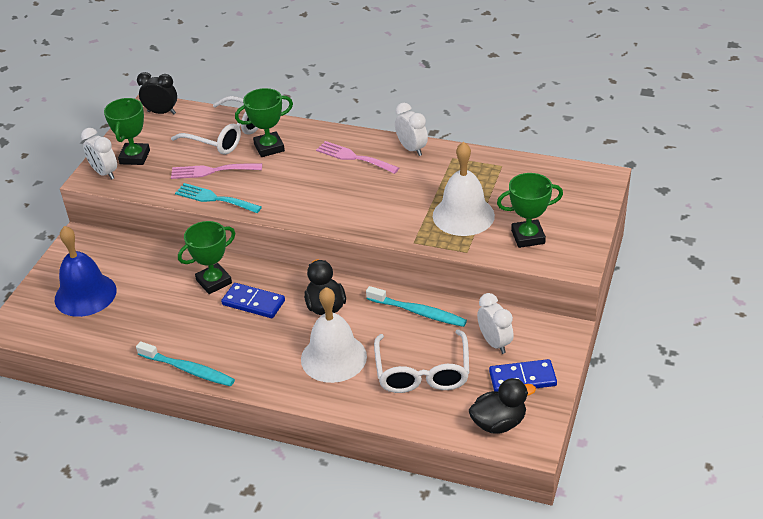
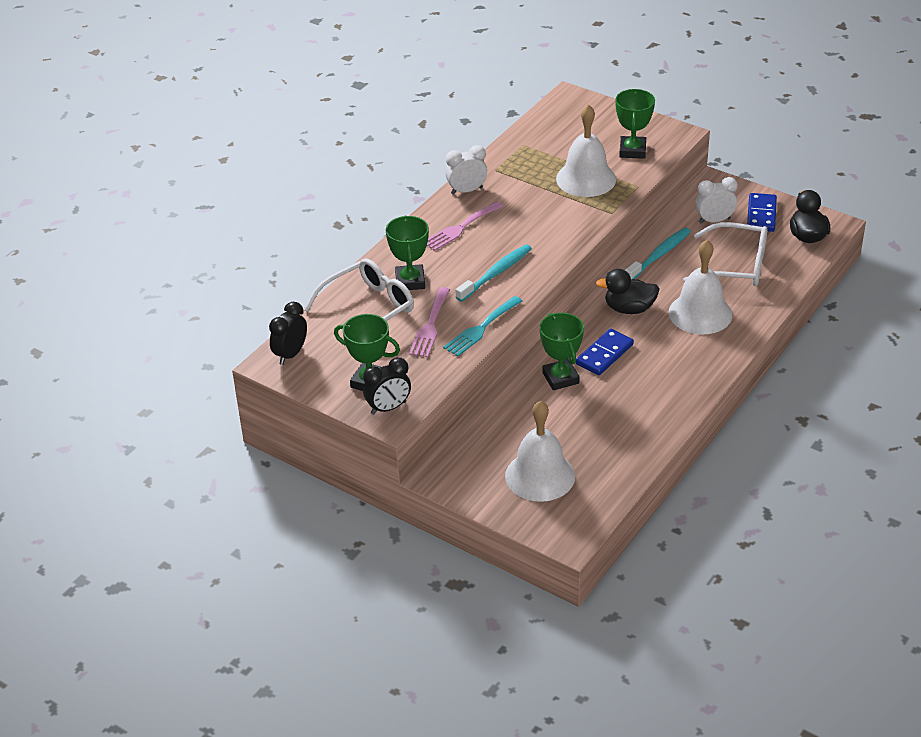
camera: 75 degrees left, 0 degrees up
blue bell [55,226,116,317] -> white bell [505,401,575,502]
white clock [81,128,117,179] -> black clock [363,357,411,415]
turquoise toothbrush [136,341,235,386] -> turquoise toothbrush moved to [456,244,532,302]

